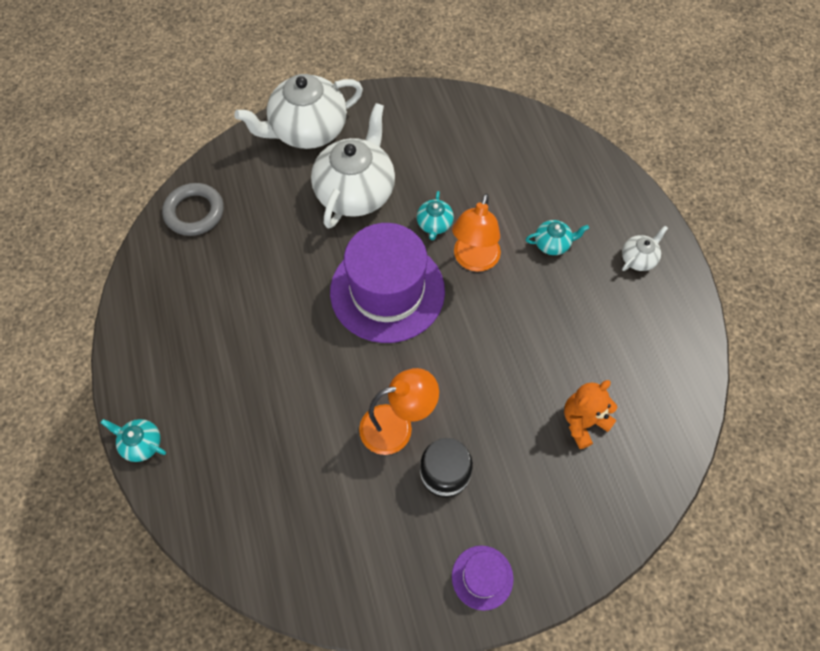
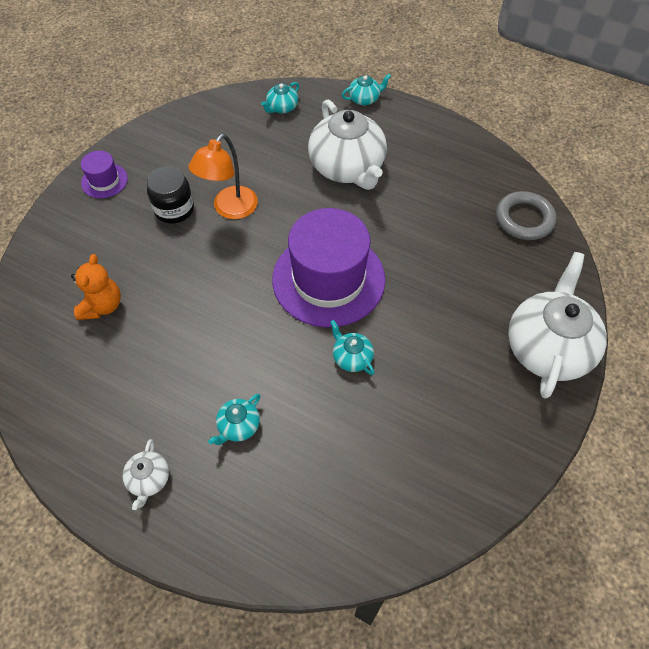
camera: 135 degrees right, 5 degrees down
white teapot [311,103,395,229] -> white teapot moved to [308,100,387,190]
orange lamp [452,194,501,272] -> none
none -> turquoise teapot [261,82,299,114]

